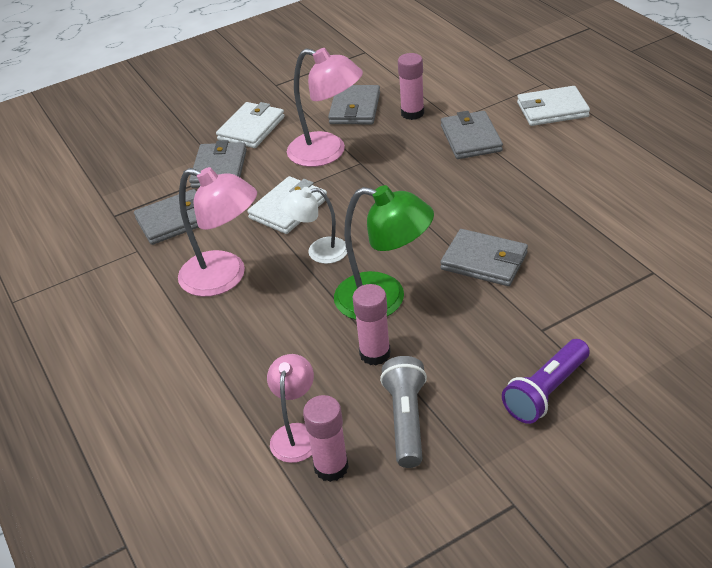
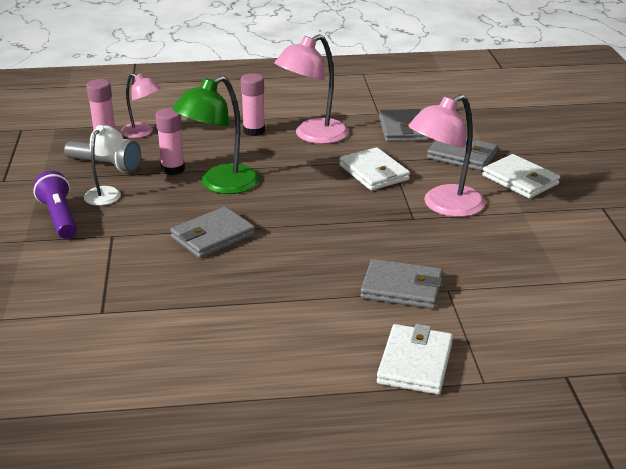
camera: 110 degrees right, 10 degrees down
white lamp [281,187,347,264] -> white lamp moved to [84,125,123,206]
grey wallet [328,85,380,124] -> none
pink glue stick [398,53,424,120] -> pink glue stick moved to [241,73,265,136]

